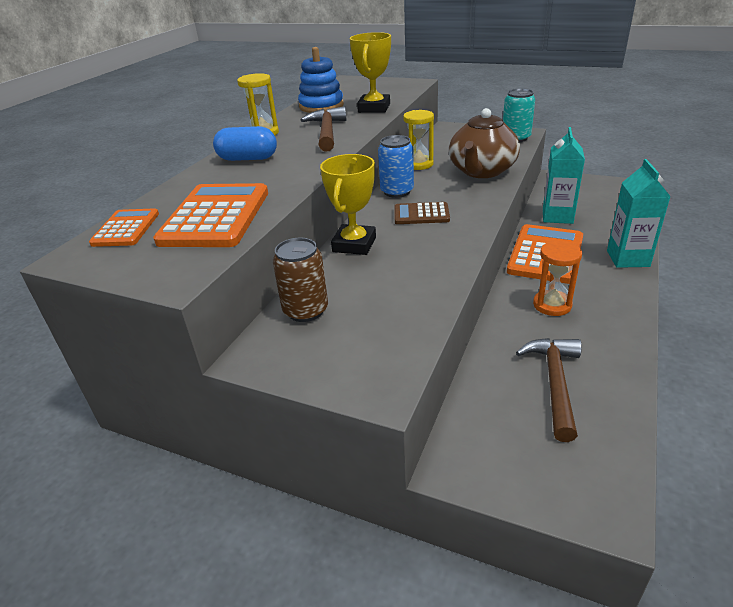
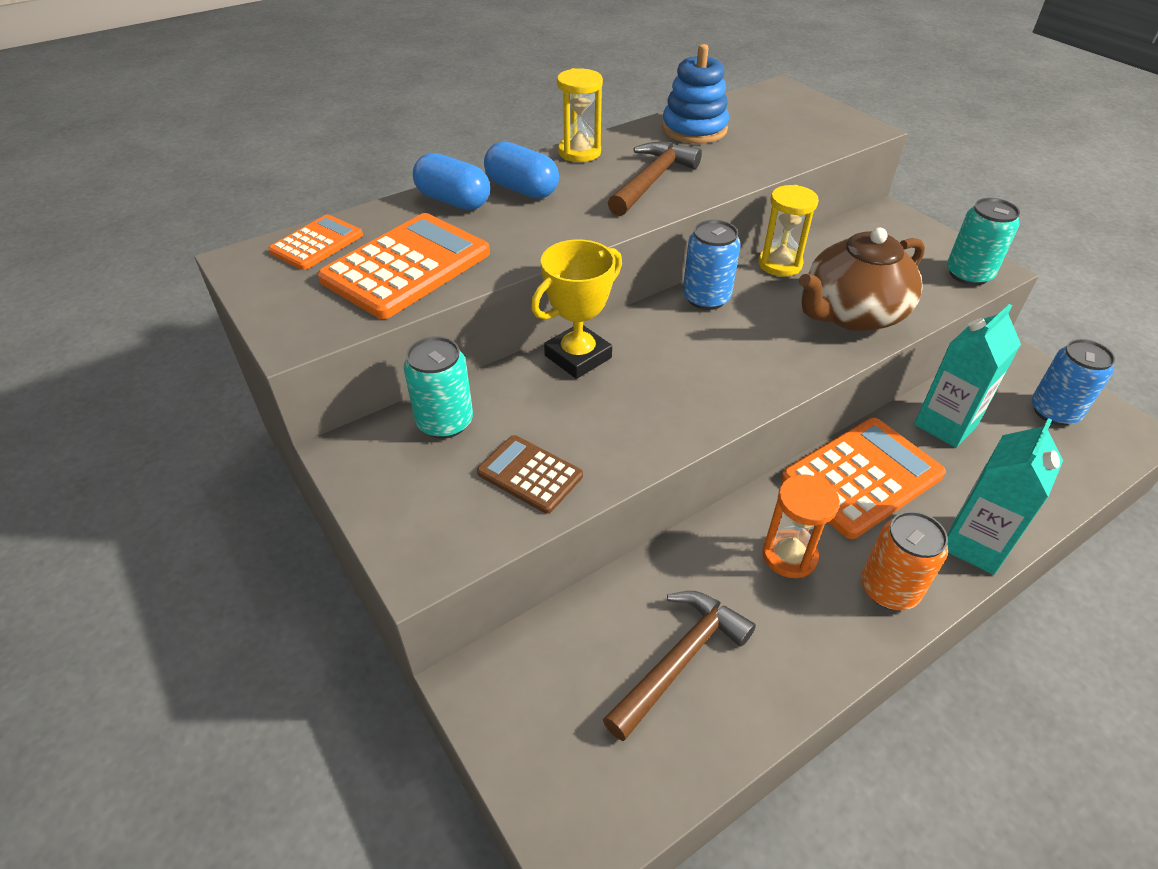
camera: 30 degrees right, 10 degrees up
brown can [273,238,328,322] -> turquoise can [404,336,473,439]
yellow trophy [349,32,391,113] -> none
brown calculator [394,202,450,224] -> brown calculator moved to [477,435,583,514]
none -> blue capsule [413,153,490,210]
none -> orange can [861,511,948,610]
none -> blue can [1031,339,1115,426]

